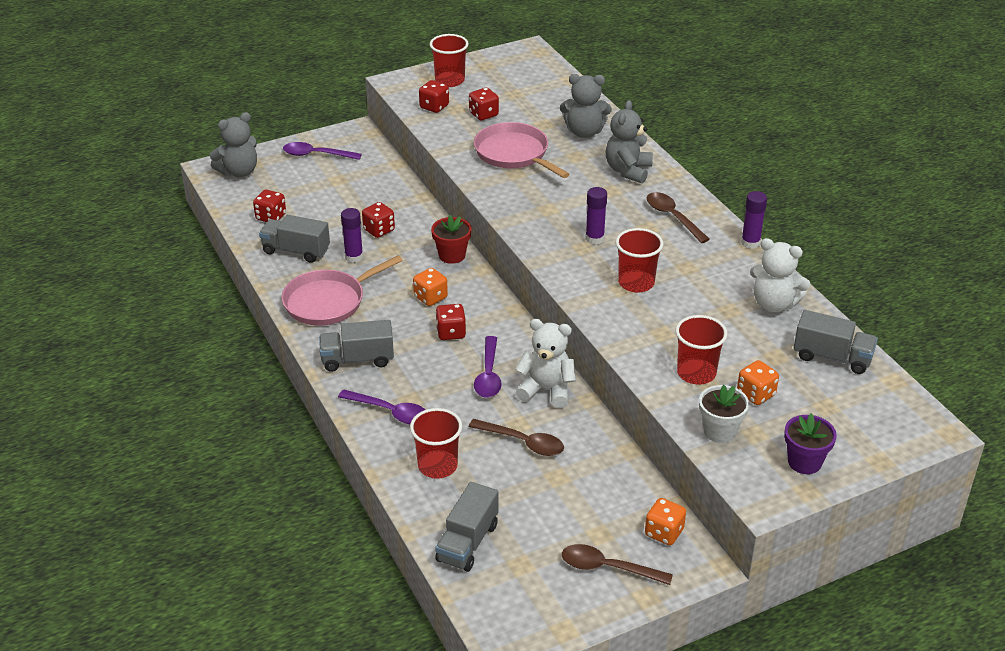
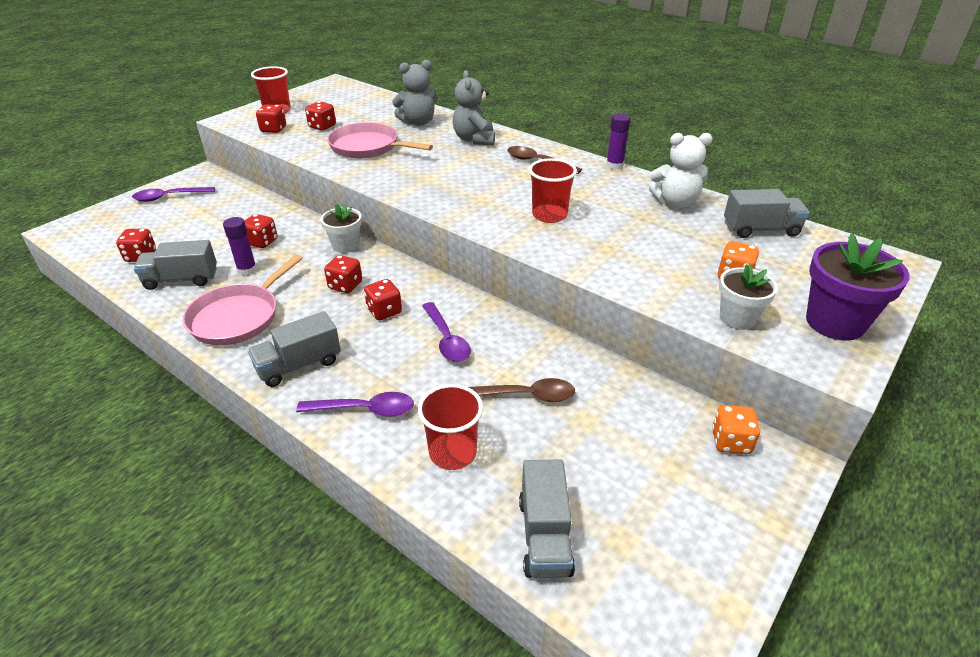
camera: 25 degrees left, 0 degrees up
grey teddy bear [209,112,257,177] -> none
orange dice [413,268,448,306] -> red dice [324,255,362,293]
red flower pot [431,215,472,264] -> white flower pot [321,203,362,253]
white teddy bear [515,319,576,408] -> none
brown spoon [562,544,673,585] -> none
purple glue stick [585,187,607,244] -> none
red cup [675,315,727,385] -> none
purple flower pot [784,413,837,474] -> purple flower pot [806,233,910,341], size x1.56

